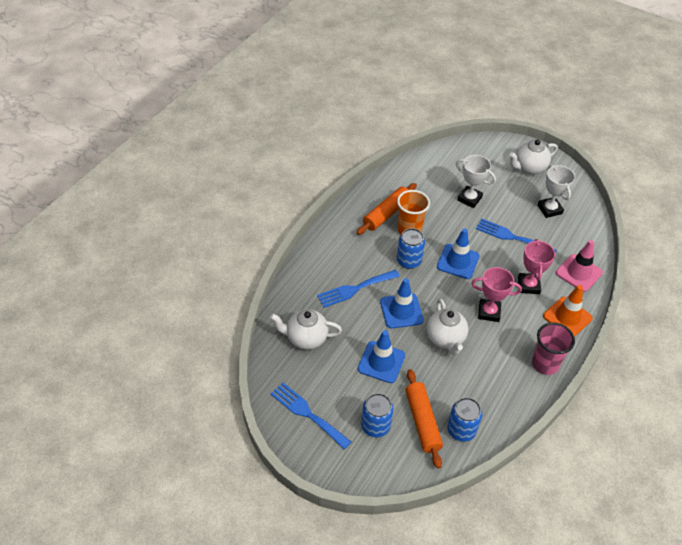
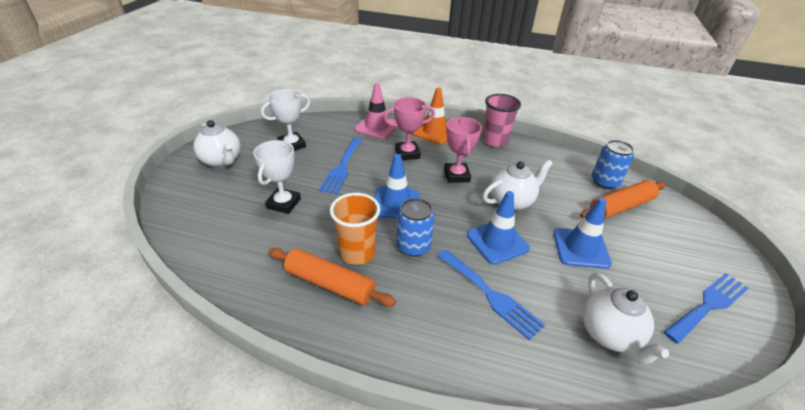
camera: 105 degrees left, 10 degrees down
blue fork [271,383,351,450] -> blue fork turned 150 degrees counterclockwise [664,273,749,344]
blue can [361,393,393,437] -> none

